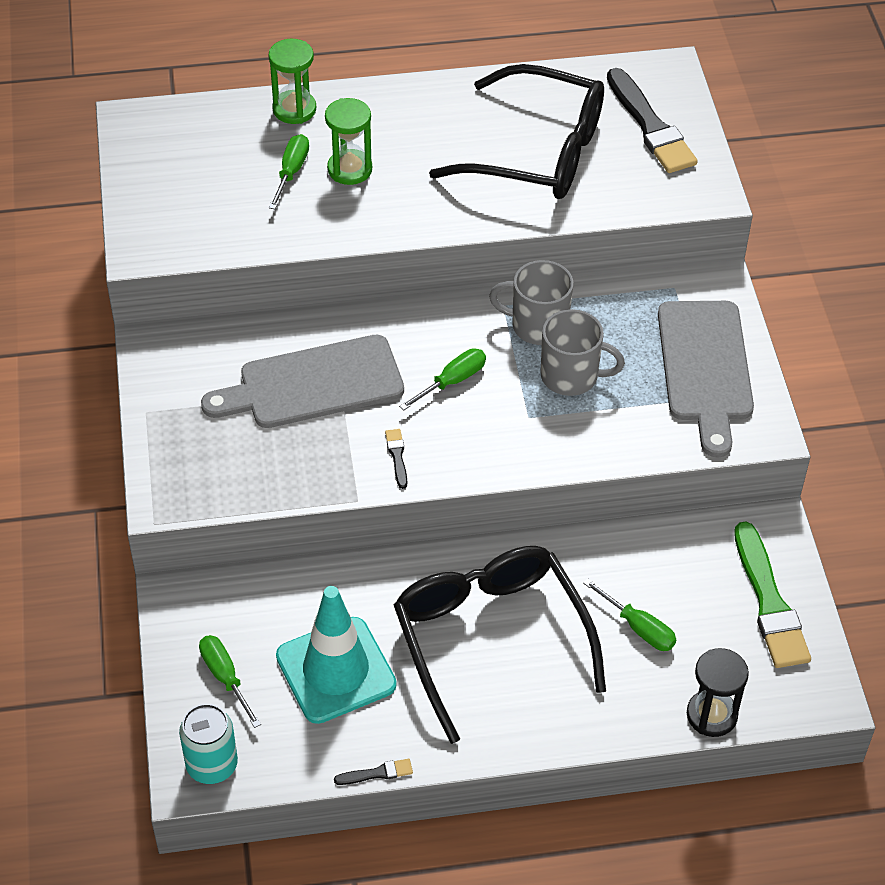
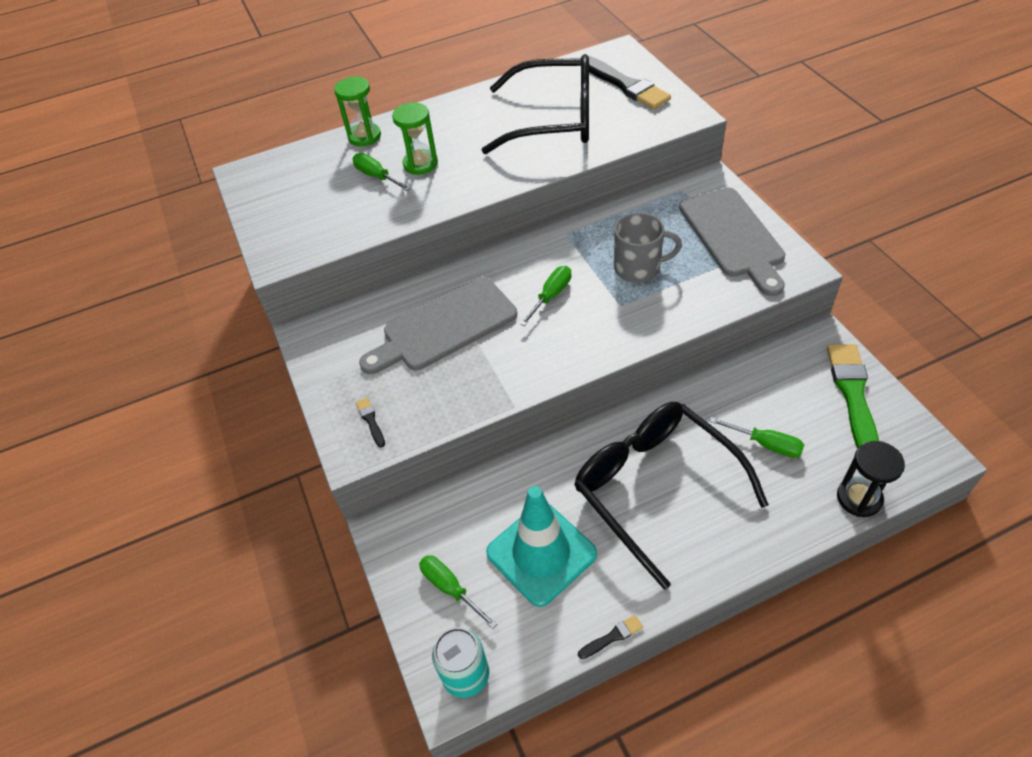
camera: 10 degrees left, 0 degrees up
green screwdriver [269,134,309,209] -> green screwdriver turned 45 degrees counterclockwise [353,153,411,191]
black brush [385,429,407,489] -> black brush moved to [356,397,385,447]
grey mug [489,260,574,345] -> none
green brush [734,522,811,668] -> green brush turned 150 degrees counterclockwise [827,344,879,449]

